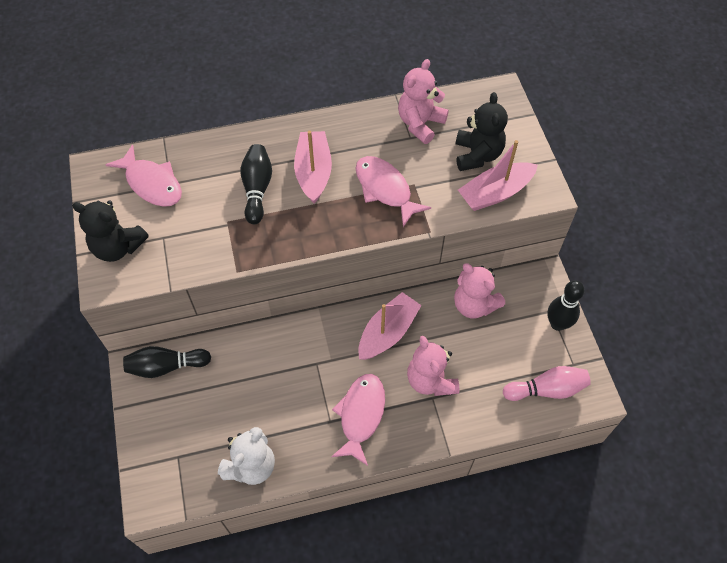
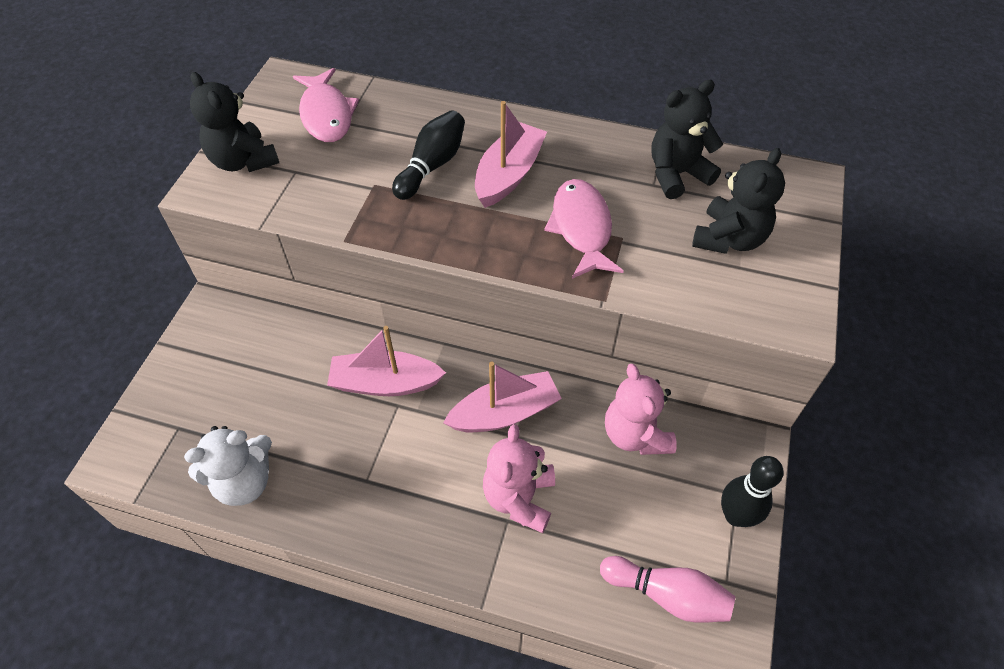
camera: 30 degrees right, 5 degrees down
black bowling pin [123,346,211,378] -> none
pink fish [331,374,385,466] -> none
pink teddy bear [398,59,449,144] -> black teddy bear [651,80,723,199]
pink boat [458,140,538,211] -> pink boat moved to [327,326,446,396]

